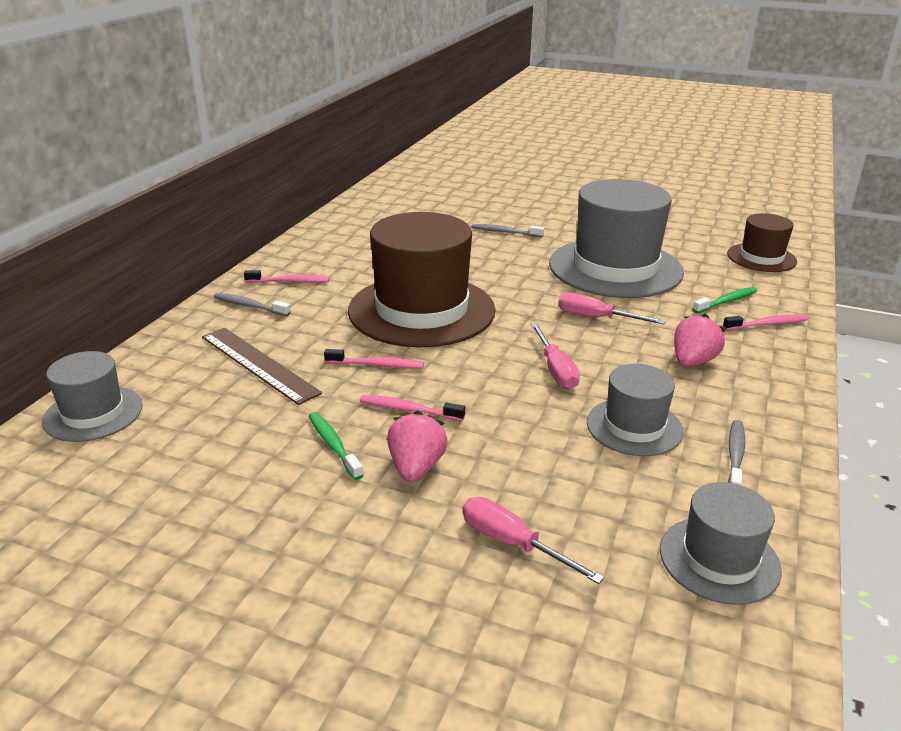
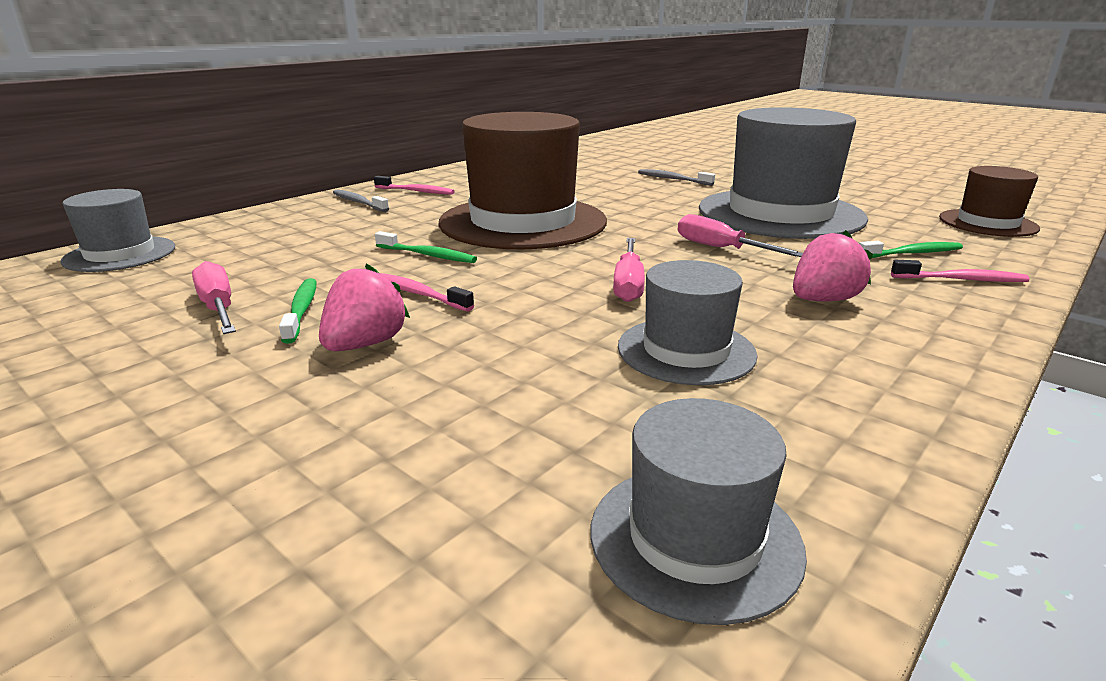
camera: 20 degrees right, 5 degrees down
brown ruler [202,328,322,405] -> none
pink toothbrush [324,349,424,369] -> green toothbrush [375,231,477,263]
pink screwdriver [463,497,604,584] -> pink screwdriver moved to [192,261,236,334]
grey toothbrush [728,420,745,485] -> none

